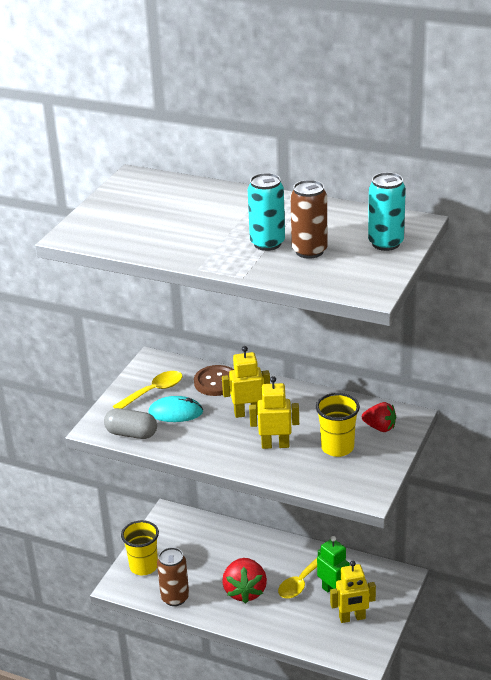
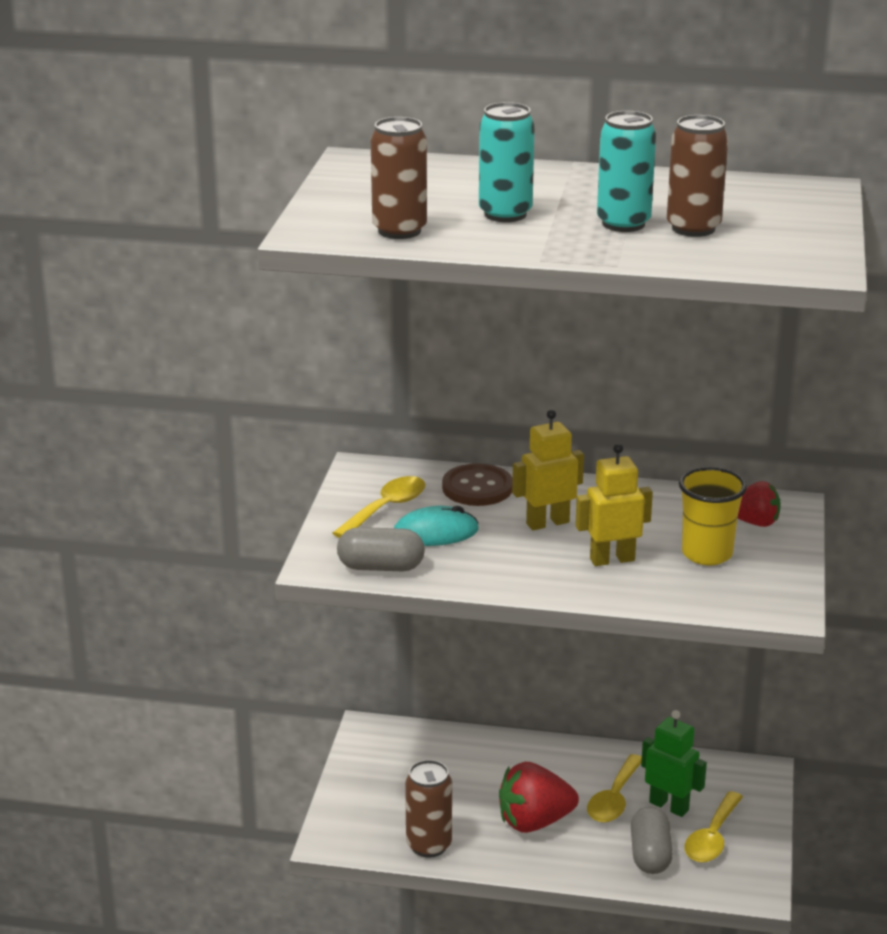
camera: 15 degrees left, 5 degrees down
yellow cup [121,520,159,575] -> none
red strawberry [222,558,267,604] -> red strawberry turned 90 degrees clockwise [499,762,579,833]
yellow robot [330,561,376,623] -> yellow spoon [684,791,743,863]
turquoise can [368,172,406,251] -> turquoise can moved to [479,102,535,222]
none -> brown can [371,117,427,239]
none -> grey capsule [631,806,673,874]

